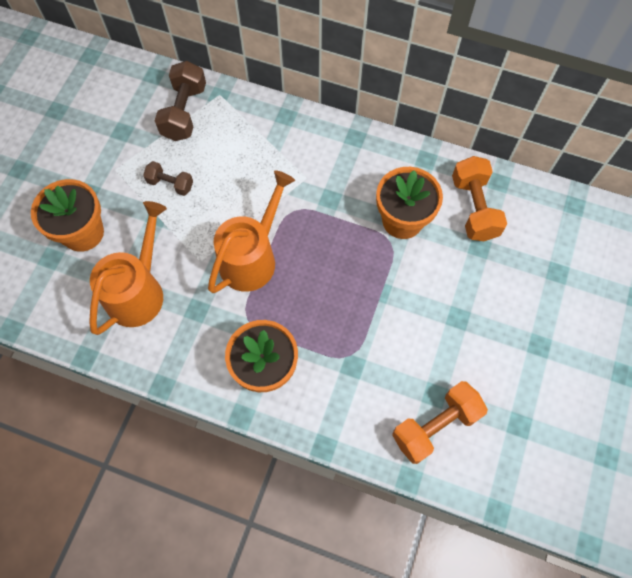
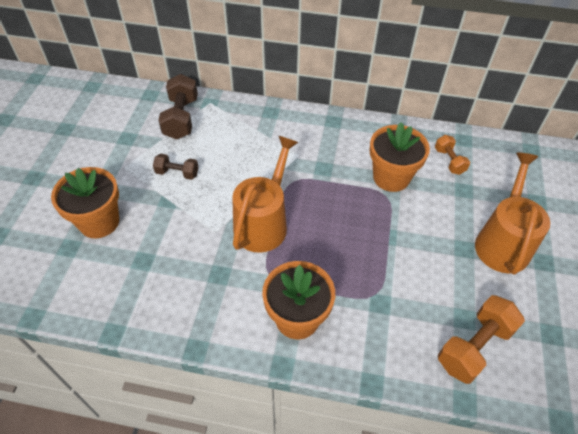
camera: 10 degrees left, 15 degrees down
orange watering can [89,201,167,335] -> orange watering can moved to [475,152,550,275]
orange dumbbell [452,156,507,241] -> orange dumbbell [435,135,470,175], size x0.59

